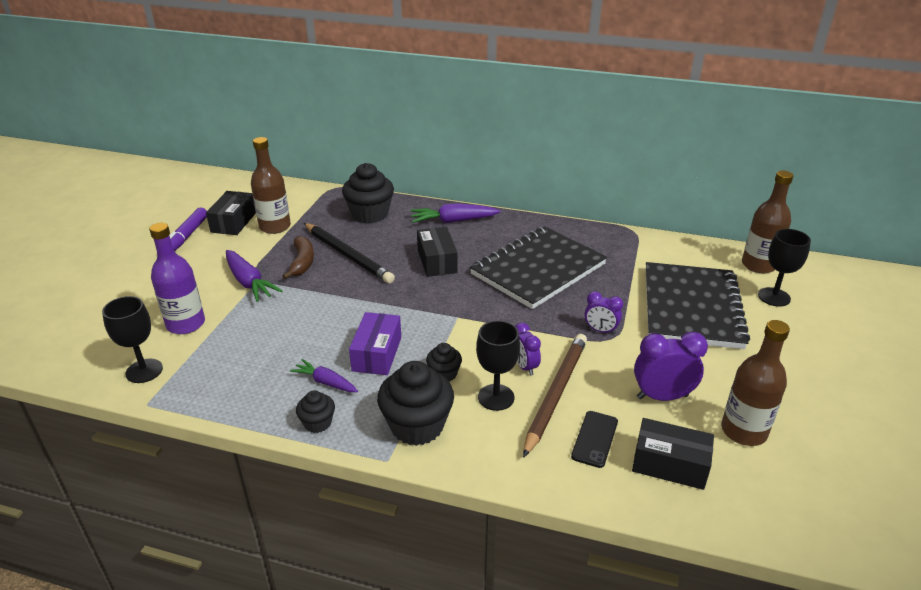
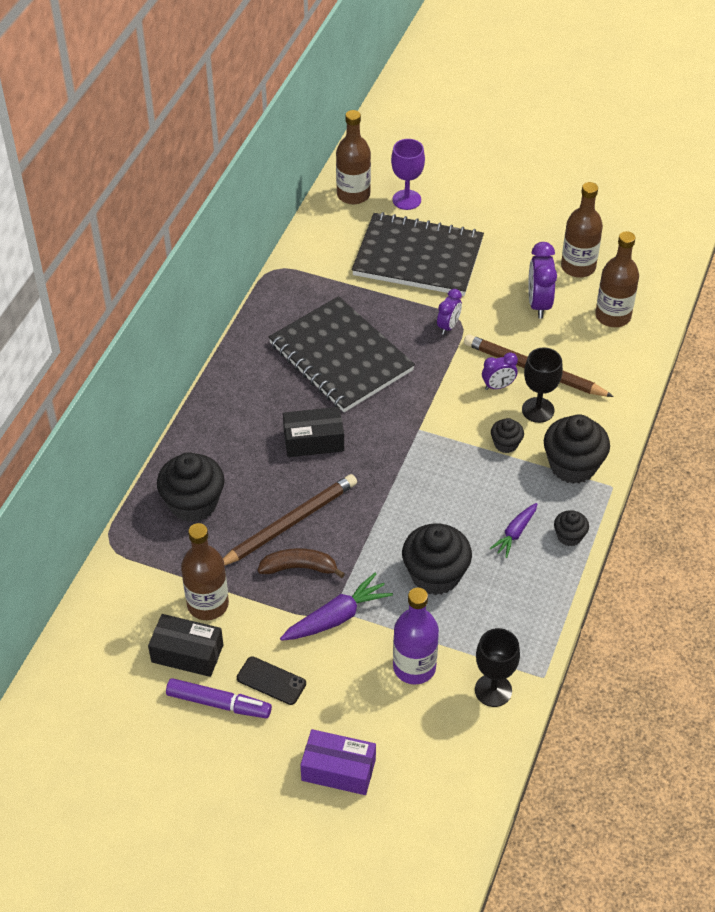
camera: 85 degrees left, 15 degrees up
black pencil [304,223,395,283] -> brown pencil [223,474,357,565]
purple box [349,312,401,375] -> purple box moved to [300,729,376,795]
purple carrot [410,203,501,223] -> none
black phone [571,411,618,468] -> black phone moved to [237,656,306,705]
black box [632,418,714,490] -> brown bottle [595,231,639,327]
black goblet [758,229,811,307] -> purple goblet [391,139,425,210]
none -> black cupcake [402,524,472,595]

